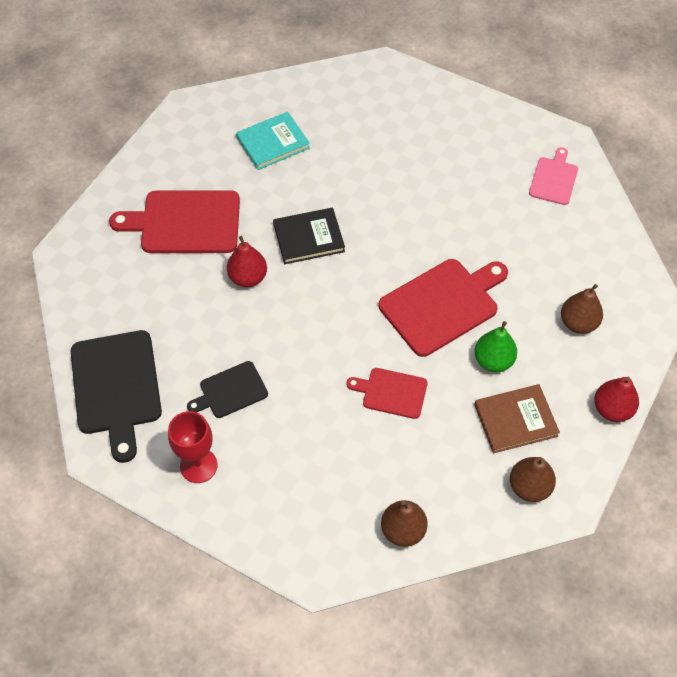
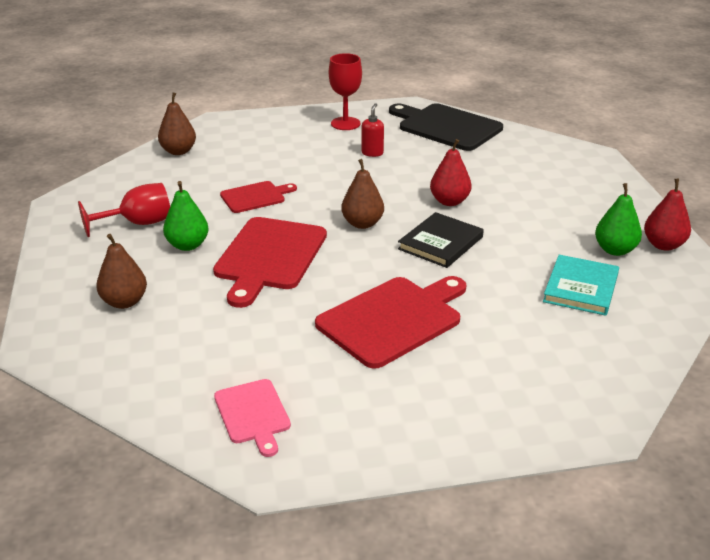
camera: 140 degrees right, 25 degrees down
red cutting board [109,190,240,253] -> red cutting board moved to [315,276,466,369]
black cutting board [187,361,268,418] -> red soap dispenser [361,103,384,157]
brown book [474,384,560,454] -> red goblet [78,183,170,237]
brown pear [510,457,556,502] -> brown pear moved to [341,159,384,229]
red pear [594,377,639,422] -> red pear moved to [644,179,691,251]
none -> green pear [595,183,642,256]

